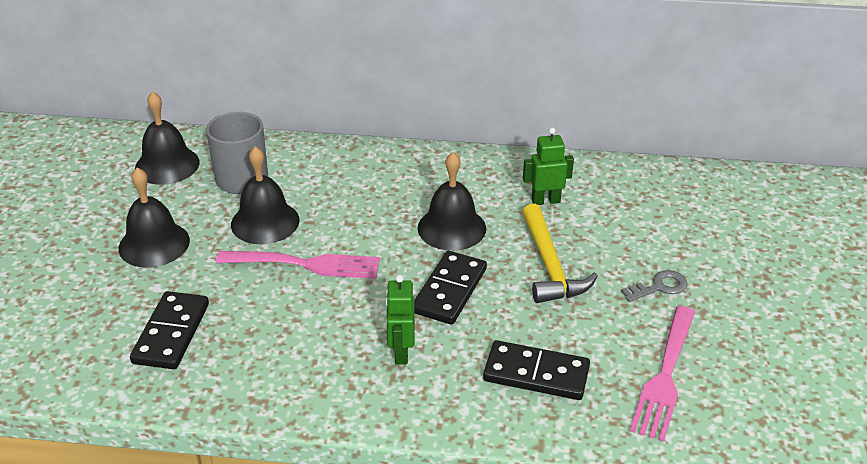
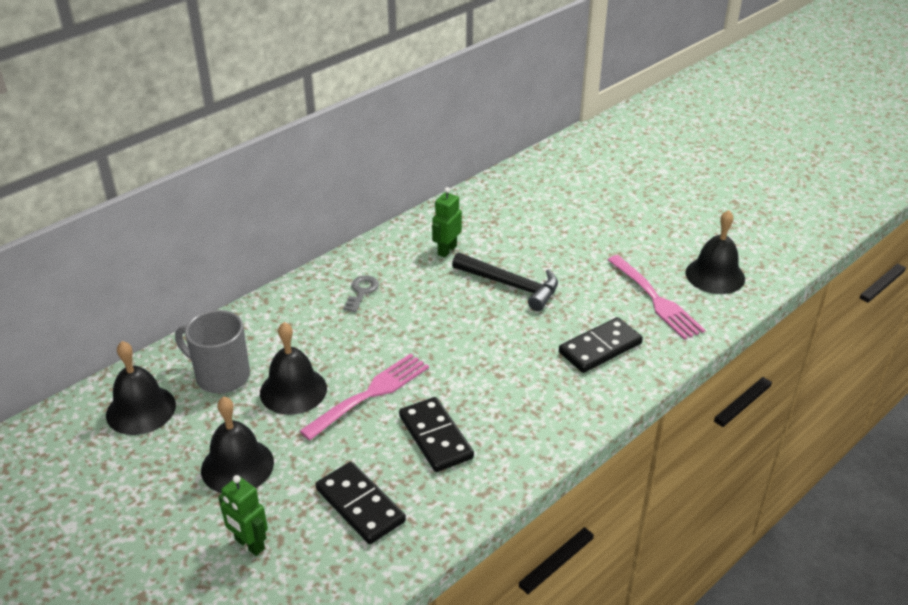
camera: 50 degrees left, 0 degrees up
green robot [386,275,415,364] -> green robot moved to [218,475,268,556]
black domino [414,251,487,325] -> black domino moved to [399,397,474,472]
black bell [418,152,486,251] -> black bell moved to [686,210,745,294]
yellow hammer [522,204,598,303] -> black hammer [452,253,558,311]
grey key [621,270,688,302] -> grey key moved to [343,276,379,313]

